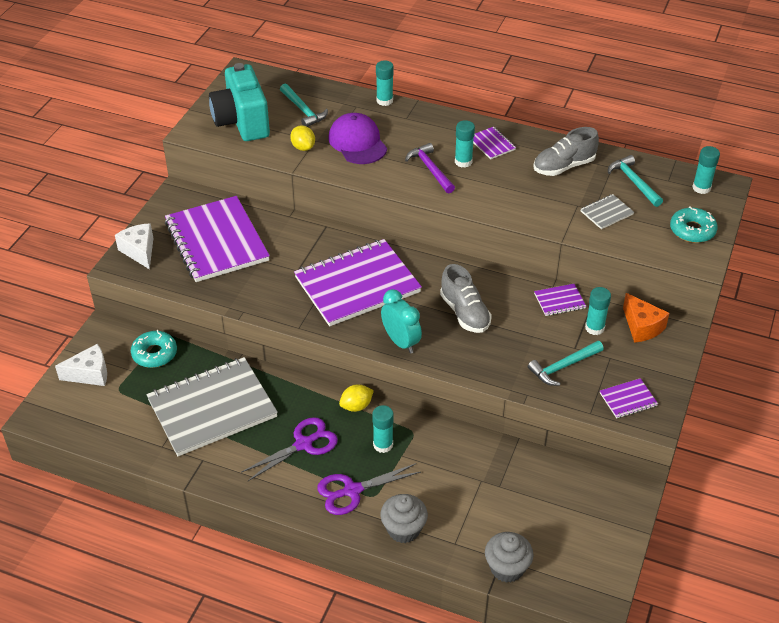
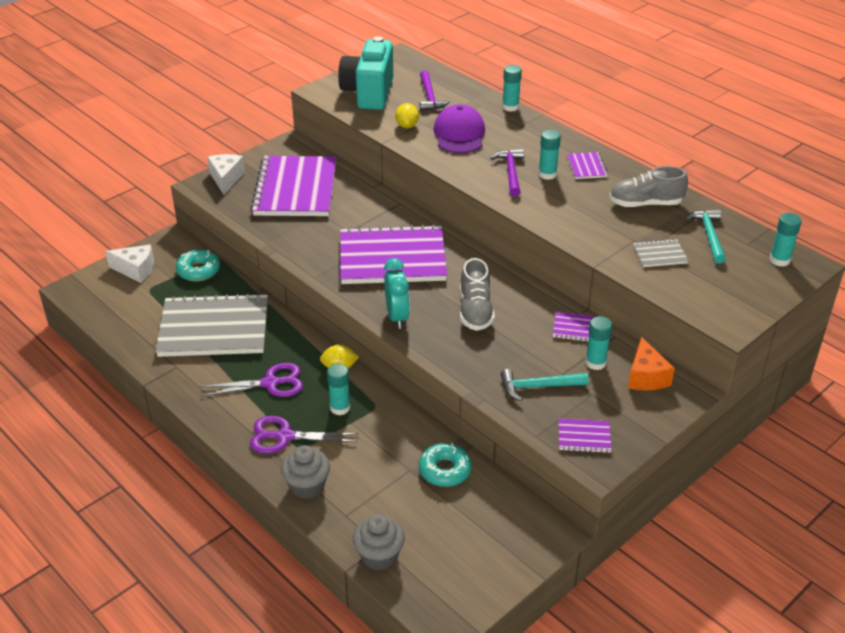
camera: 25 degrees right, 5 degrees down
turquoise hammer [280,84,328,127] -> purple hammer [420,70,450,111]
turquoise donut [670,207,718,243] -> turquoise donut moved to [419,443,472,487]

